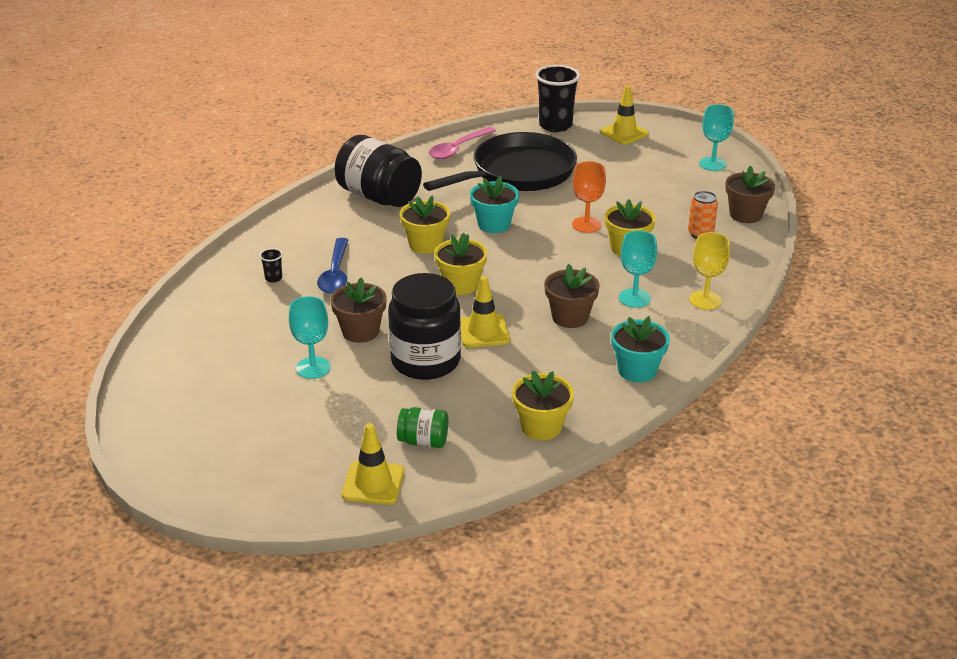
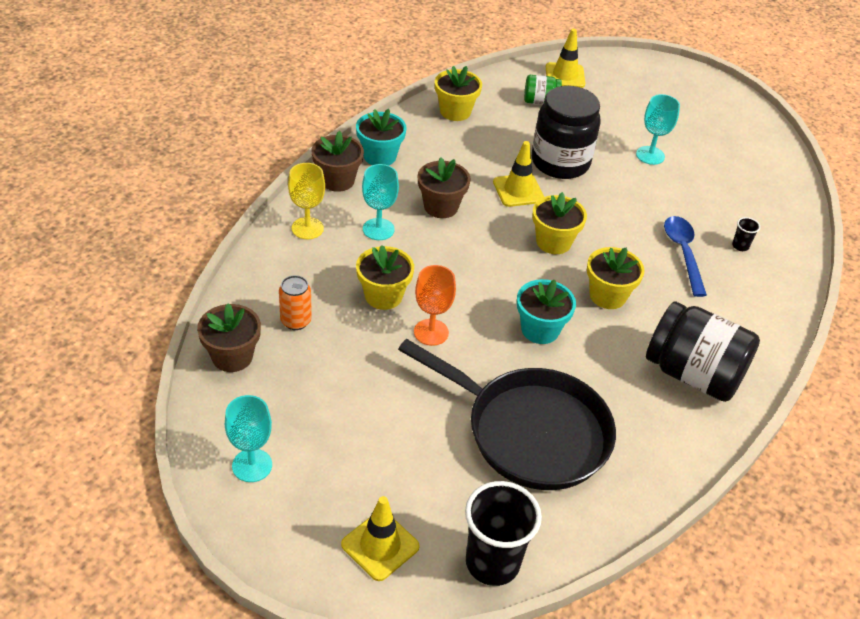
camera: 170 degrees right, 10 degrees up
brown flower pot [330,277,387,343] -> brown flower pot moved to [311,131,364,192]
black pan [423,132,577,191] -> black pan turned 105 degrees counterclockwise [398,339,616,490]
pink spoon [429,127,496,159] -> none

